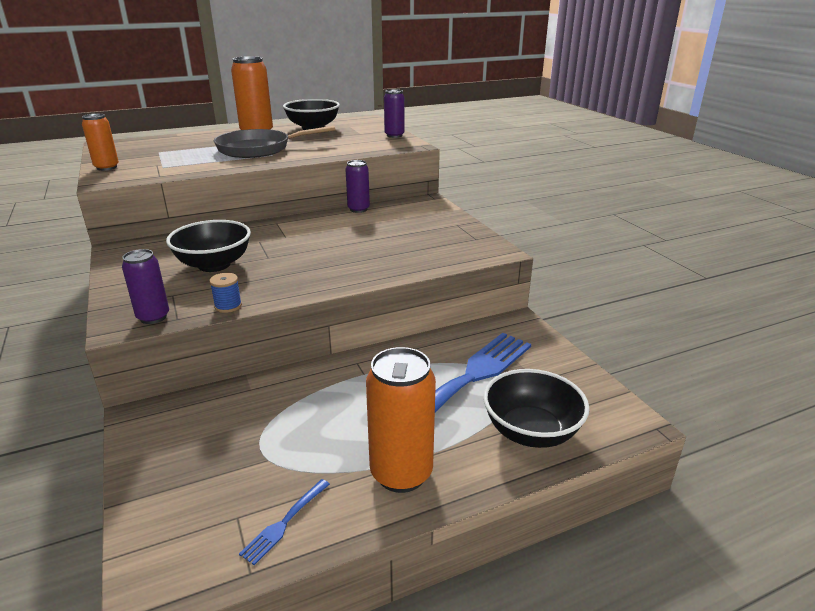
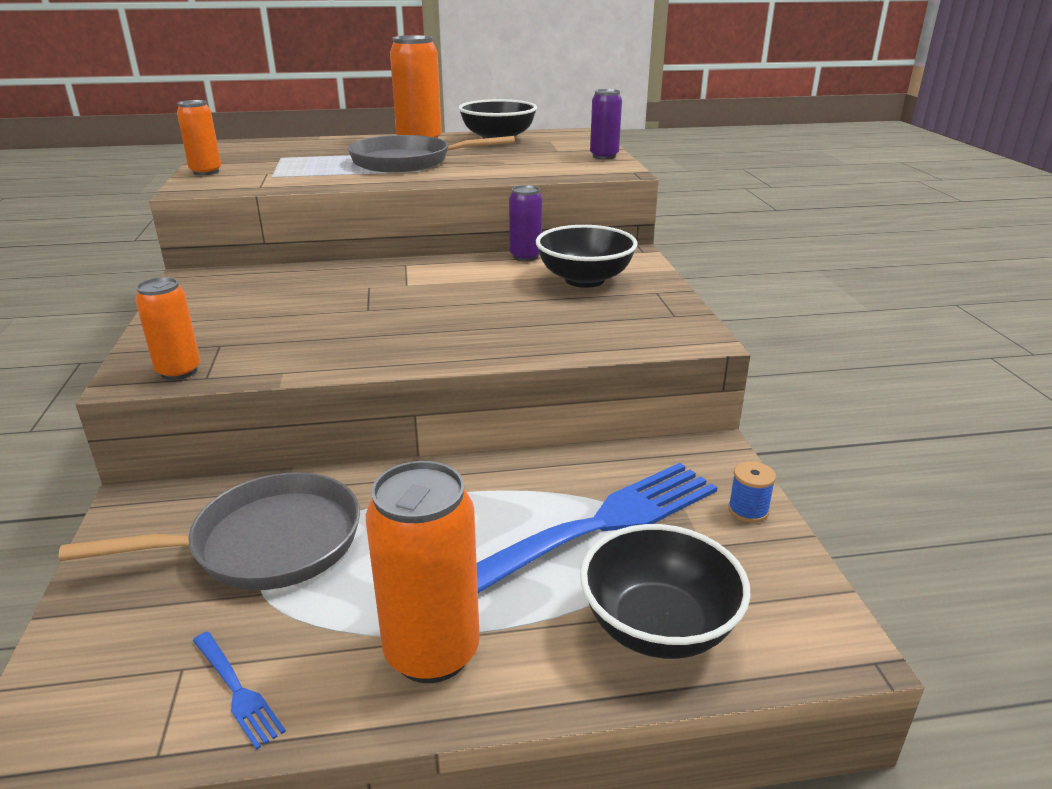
camera: 15 degrees right, 0 degrees up
purple can [122,249,169,324] -> orange can [135,277,200,380]
black bowl [166,220,251,272] -> black bowl moved to [536,225,638,288]
blue spool [209,273,242,313] -> blue spool moved to [728,461,776,523]
blue fork [239,479,330,565] -> blue fork turned 90 degrees counterclockwise [193,632,286,750]
none -> grey pan [59,472,360,590]

